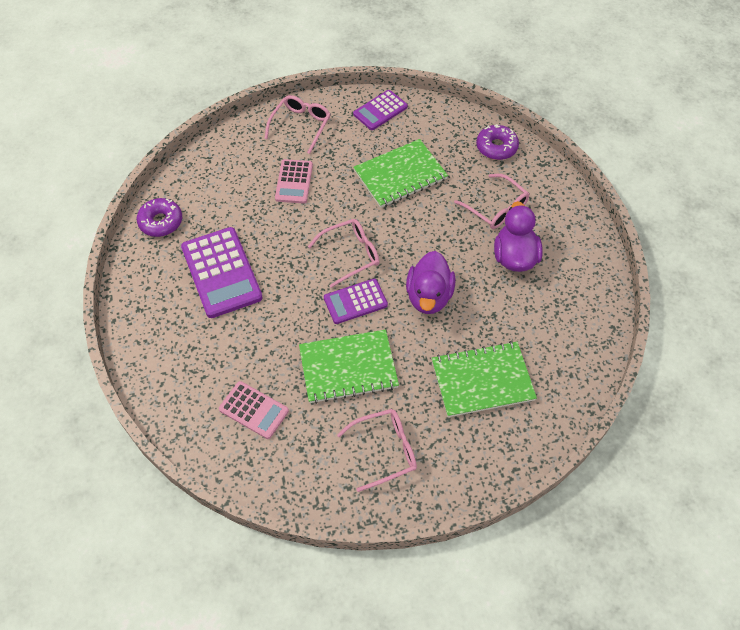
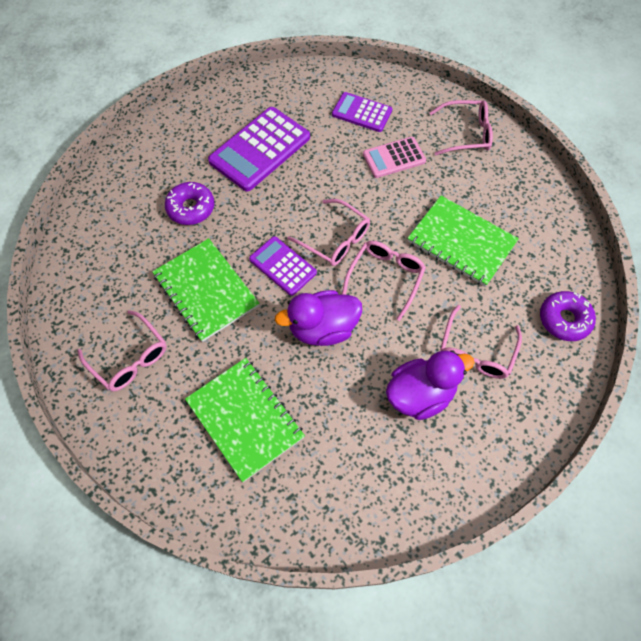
camera: 65 degrees right, 5 degrees up
purple donut [137,198,182,237] -> purple donut moved to [165,182,214,225]
pink calculator [219,381,289,439] -> none
purple calculator [353,90,408,130] -> purple calculator moved to [332,92,392,132]
none -> pink glasses [342,241,426,321]

